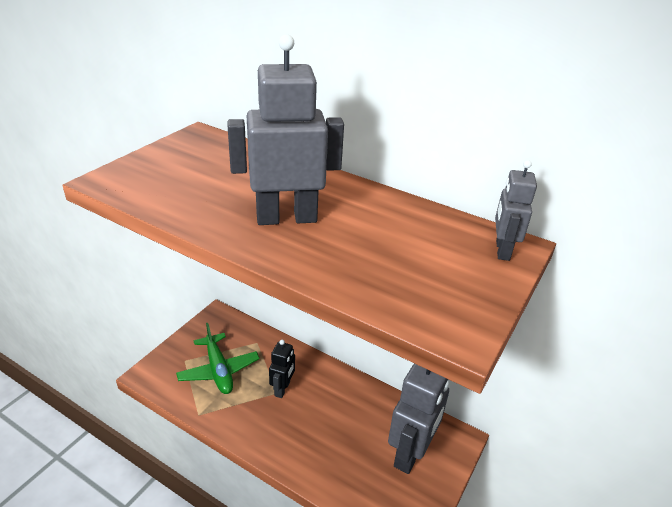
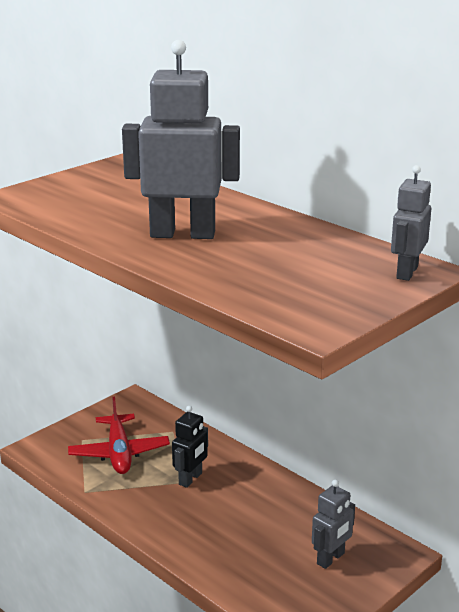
camera: 15 degrees right, 10 degrees down
green plane [176,323,260,394] -> red plane [68,397,170,474]
grey robot [388,363,450,474] -> grey robot [312,480,355,569], size x0.54

